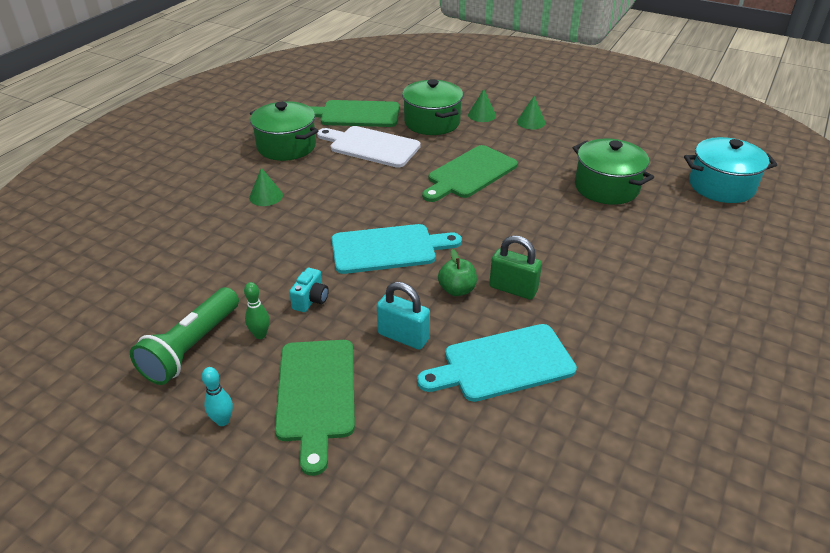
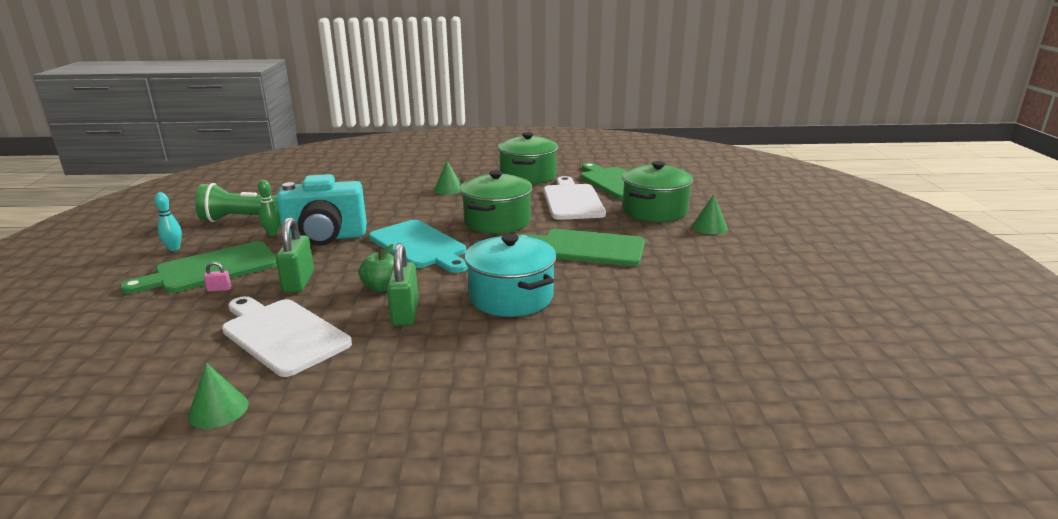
camera: 60 degrees right, 15 degrees down
turquoise camera [289,268,329,312] -> turquoise camera [276,174,367,246], size x2.23
turquoise padlock [377,282,430,350] -> green padlock [276,217,314,292]
turquoise cutting board [417,324,577,402] -> white cutting board [222,296,352,377]
green cone [517,96,545,129] -> green cone moved to [188,363,248,429]
green pot [573,139,654,205] -> green pot moved to [460,170,533,234]
turquoise pot [684,137,777,203] -> turquoise pot moved to [465,234,557,317]
none -> pink padlock [204,262,231,292]

